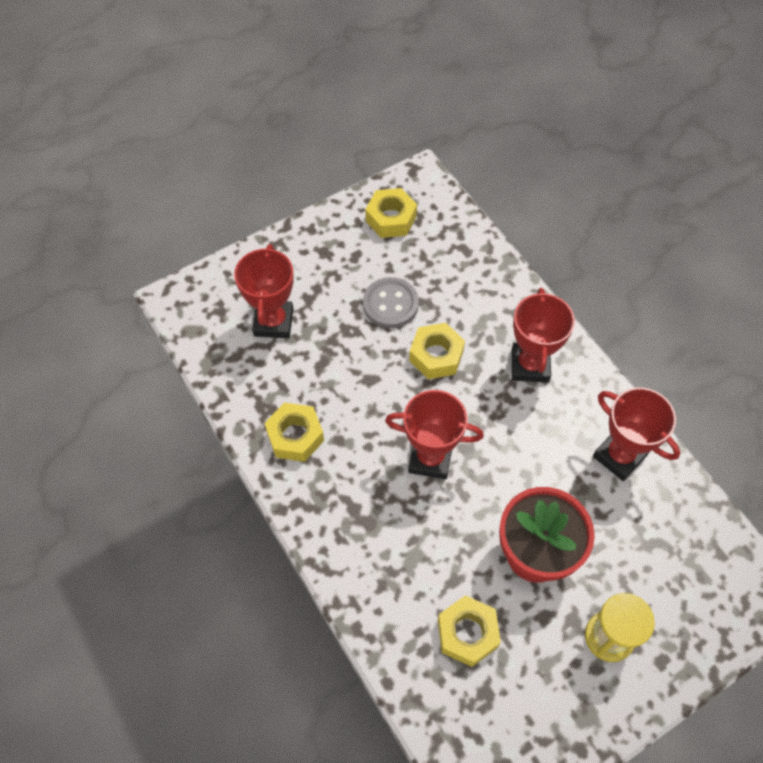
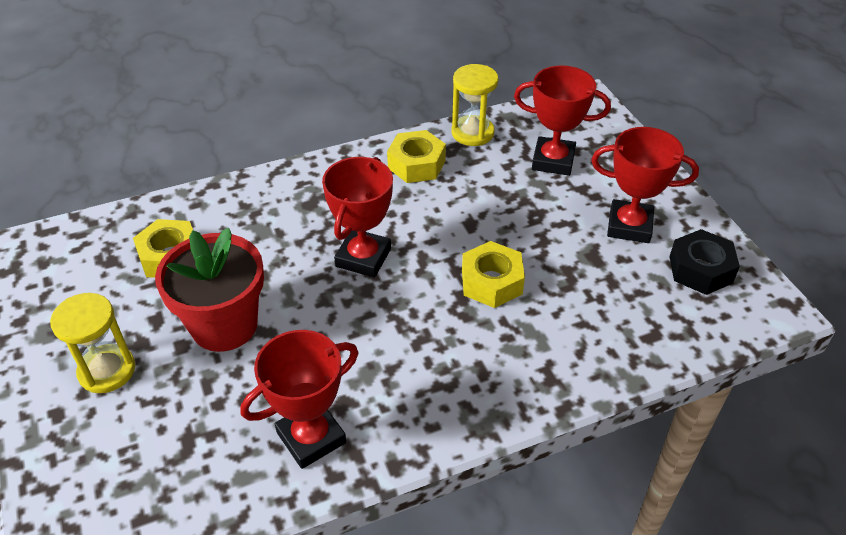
camera: 100 degrees right, 15 degrees down
grey button [363,277,419,328] -> none
yellow nut [365,188,417,238] -> black nut [669,229,740,295]
red trophy [512,288,575,382] -> red trophy moved to [591,127,699,243]
none -> yellow hourglass [452,64,499,146]

